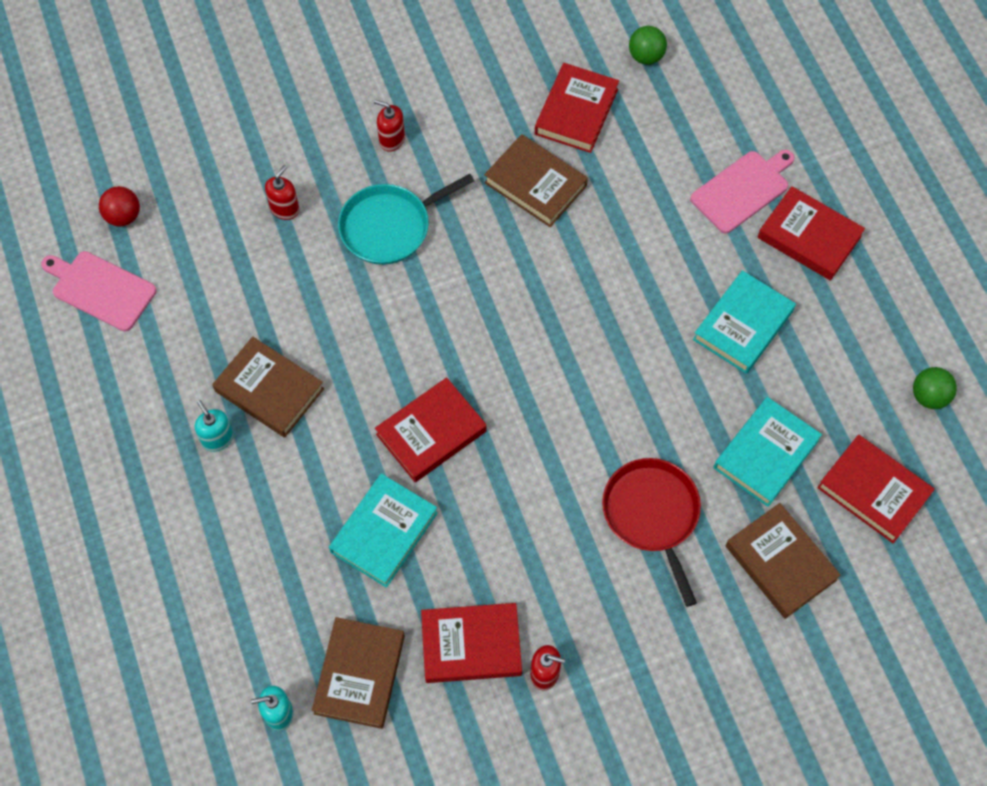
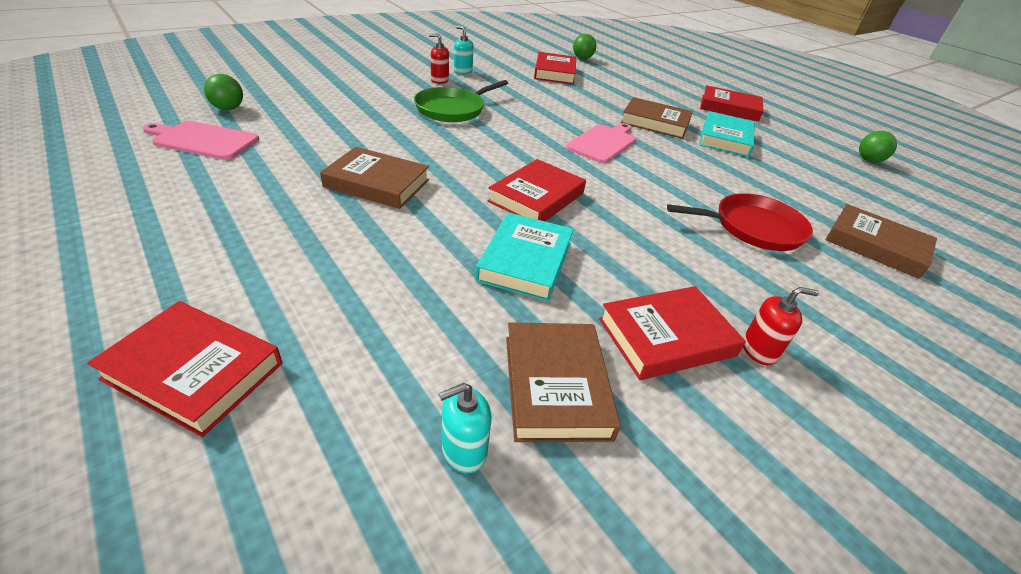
camera: 20 degrees left, 25 degrees down
red ball [99,186,140,227] -> green ball [204,74,243,110]
turquoise soap dispenser [195,400,234,452] -> turquoise soap dispenser moved to [454,26,474,75]
red soap dispenser [265,165,299,220] -> none
turquoise pan [338,174,474,265] -> green pan [414,80,508,122]
brown book [484,134,588,227] -> brown book moved to [621,97,693,139]
red pan [602,458,701,607] -> red pan turned 120 degrees clockwise [667,193,813,251]
pink cutting board [690,150,795,233] -> pink cutting board moved to [566,123,636,163]
turquoise book [714,397,822,507] -> none
red book [817,434,935,543] -> red book moved to [87,301,282,437]

